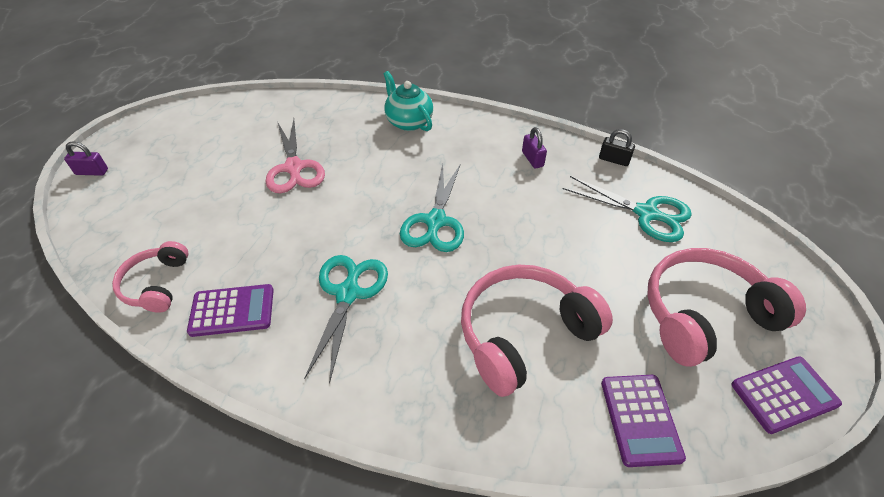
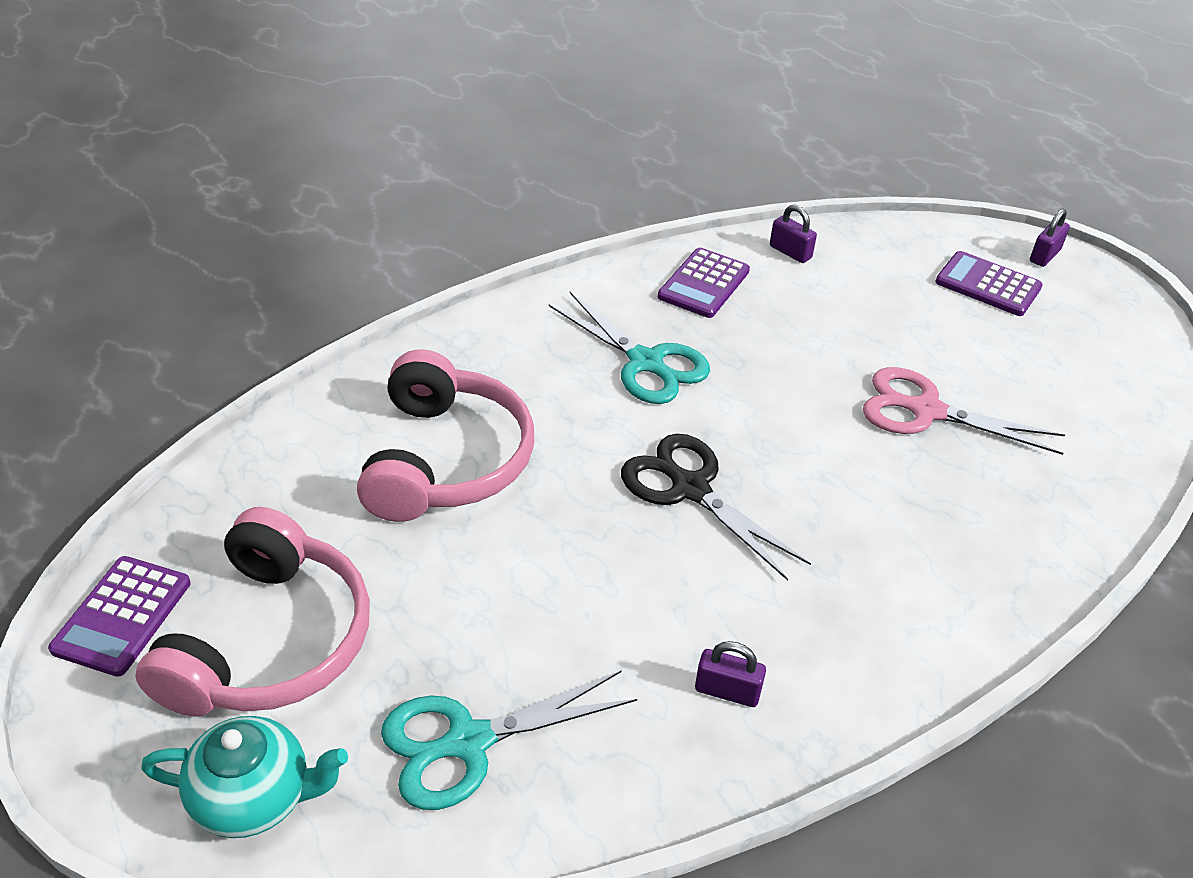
camera: 125 degrees right, 5 degrees down
pink headphones [112,241,188,313] -> purple padlock [770,204,817,263]
turquoise teapot [383,71,433,131] -> turquoise teapot moved to [141,716,348,838]
turquoise scissors [400,163,464,252] -> black scissors [621,434,811,581]
black padlock [599,129,635,166] -> none
purple calculator [601,375,686,467] -> purple calculator moved to [935,251,1043,316]

